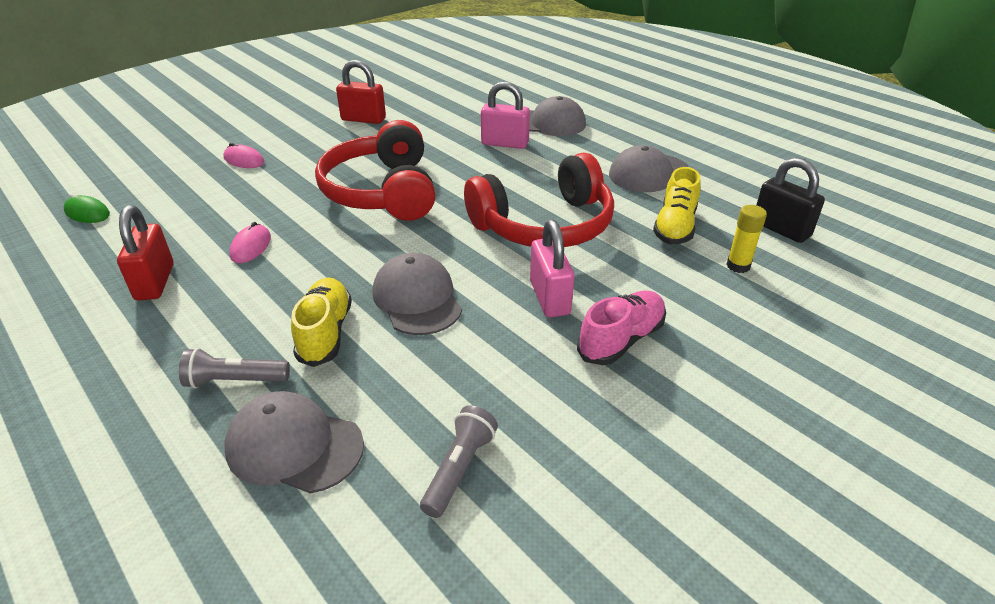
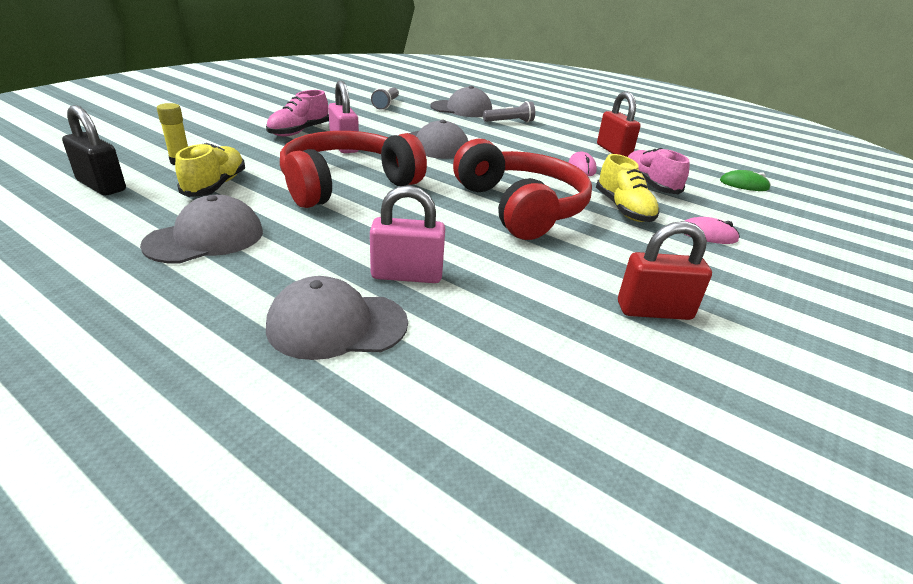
camera: 165 degrees right, 5 degrees down
yellow shoe [291,278,352,367] -> yellow shoe moved to [596,154,659,222]
none -> pink shoe [628,148,690,194]

